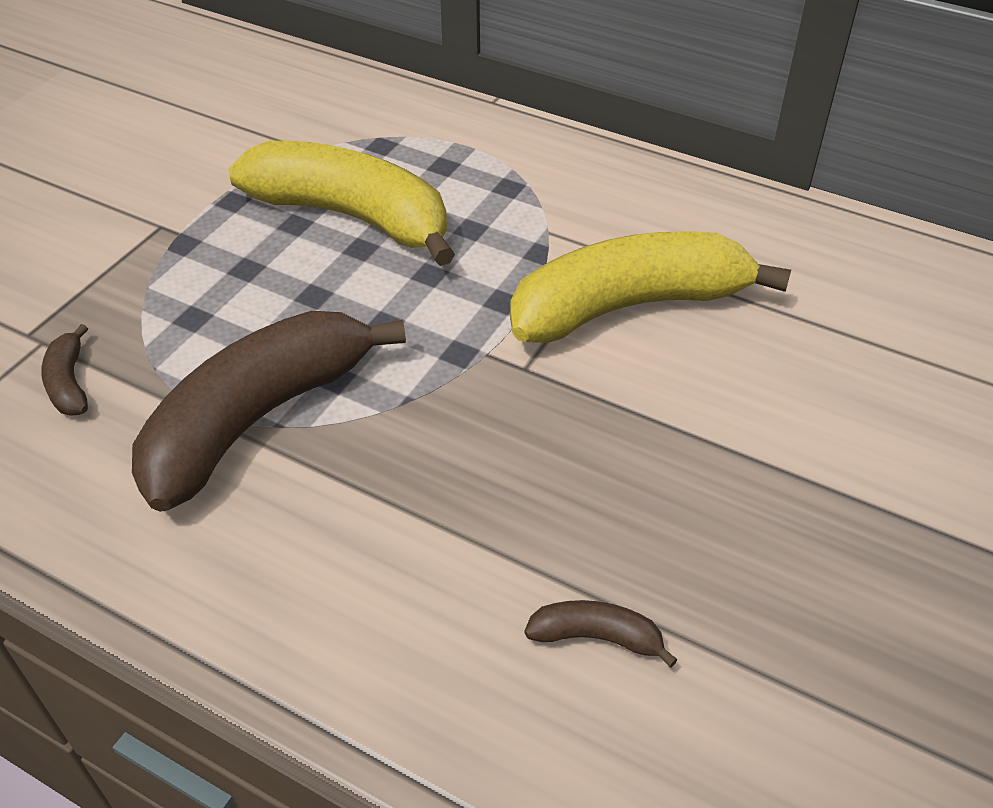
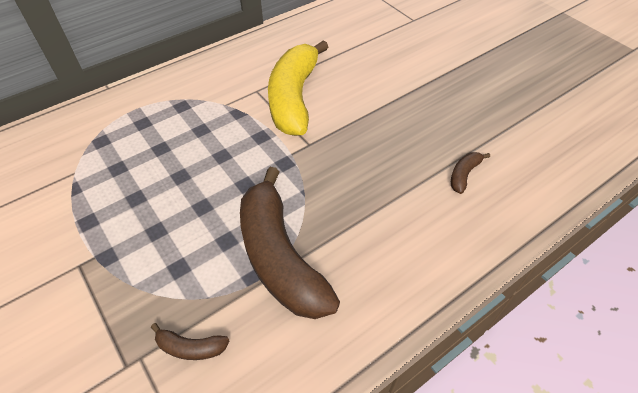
camera: 65 degrees left, 5 degrees up
yellow banana [228,141,455,266] -> none

